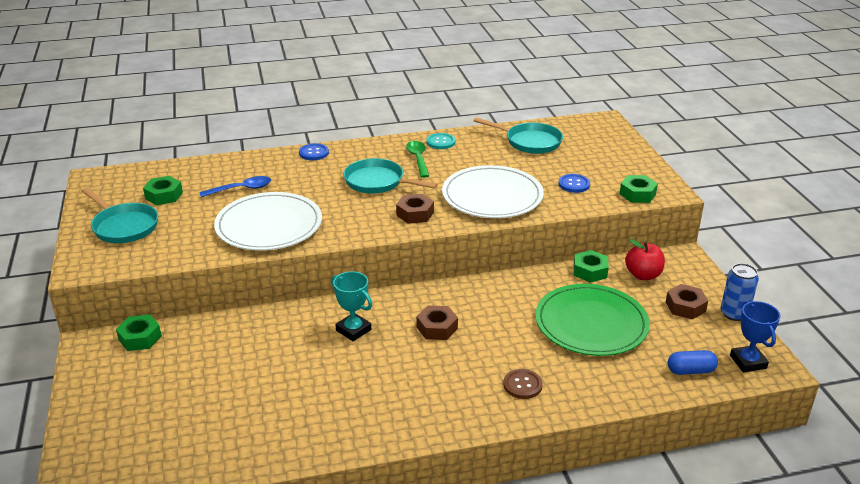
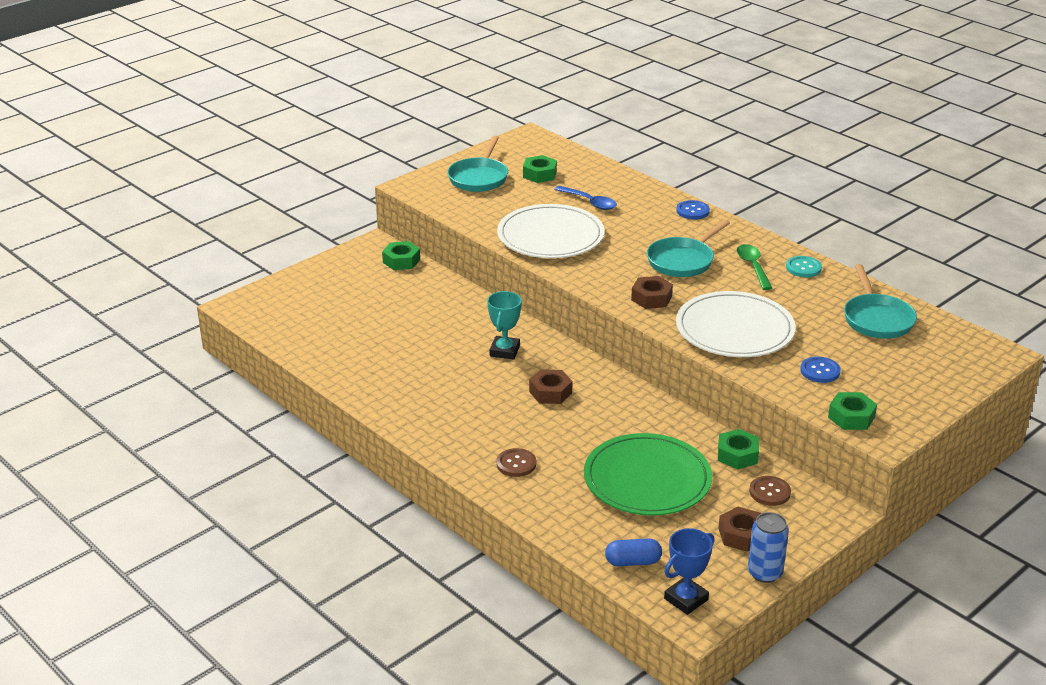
camera: 60 degrees right, 0 degrees up
turquoise pan [343,158,438,194] -> turquoise pan turned 135 degrees counterclockwise [647,220,730,277]
green spoon [406,141,429,178] -> green spoon turned 60 degrees counterclockwise [737,244,772,290]
red apple [625,239,665,280] -> brown button [749,476,791,506]
blue capsule [667,350,718,375] -> blue capsule turned 60 degrees counterclockwise [605,538,662,566]

